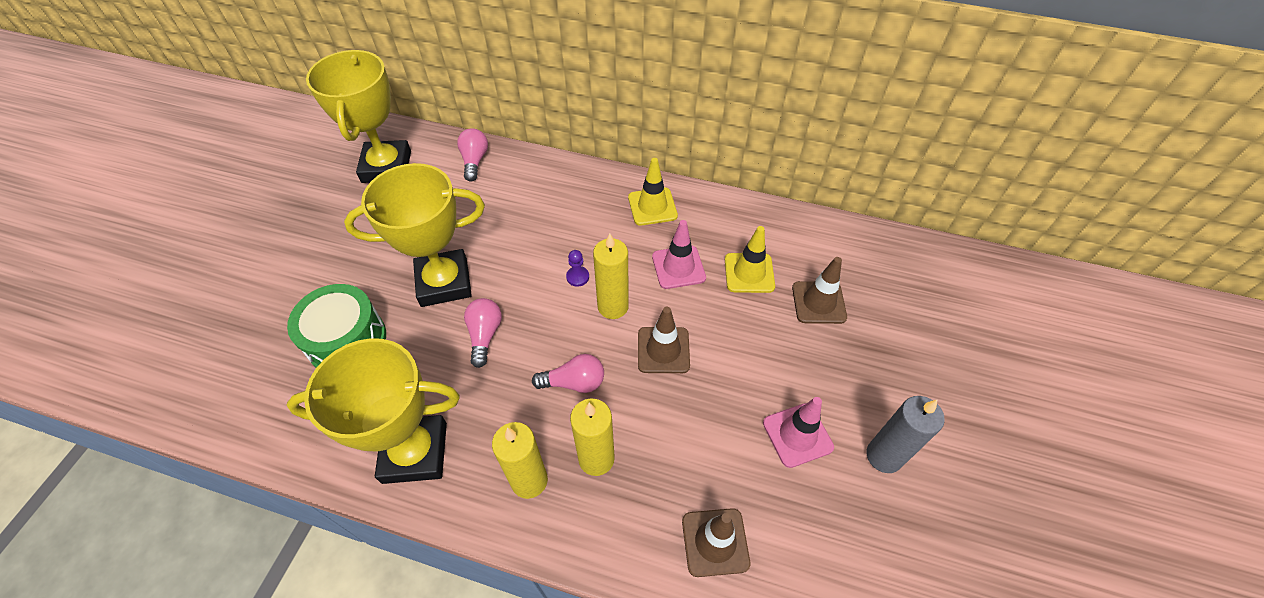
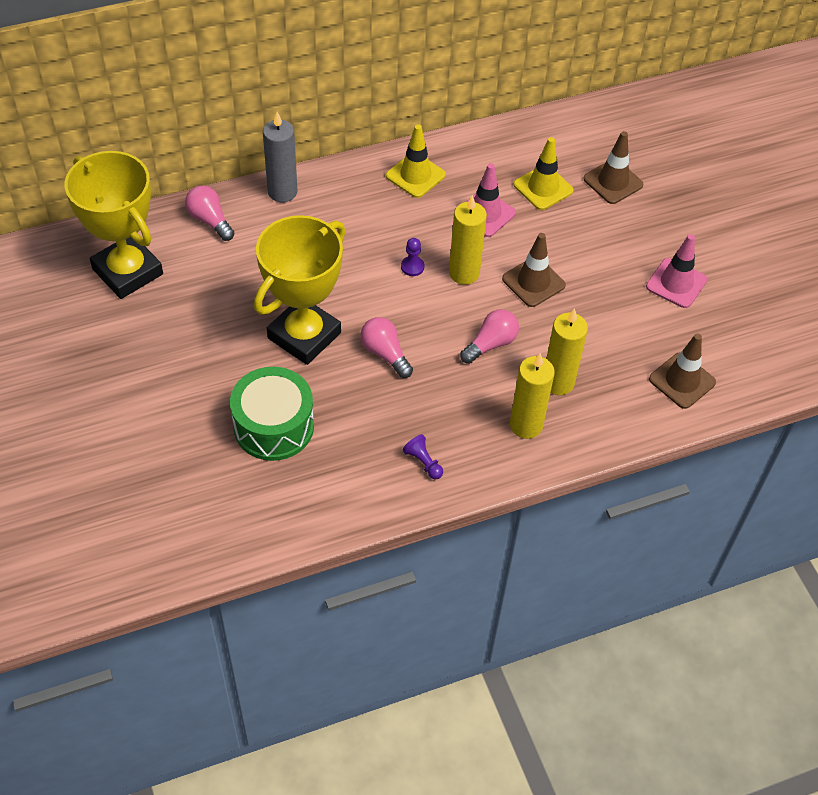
camera: 40 degrees left, 0 degrees up
yellow trophy [287,338,460,484] -> purple pawn [403,434,443,479]
grey candle [866,396,945,473] -> grey candle moved to [263,112,298,203]

